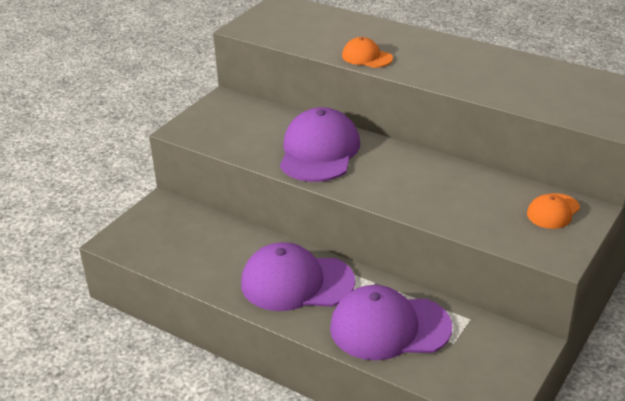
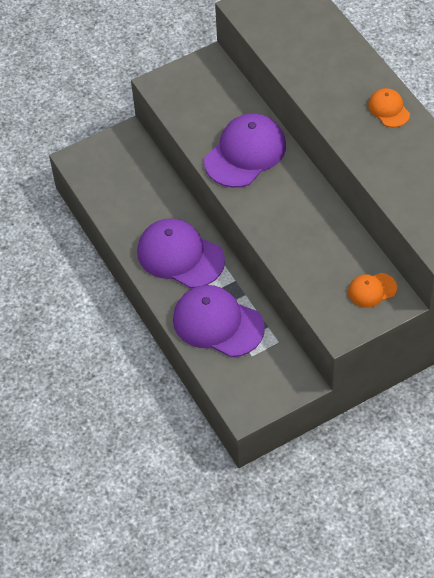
camera: 30 degrees right, 20 degrees up
orange cap [342,37,393,68] -> orange cap moved to [368,88,410,127]

